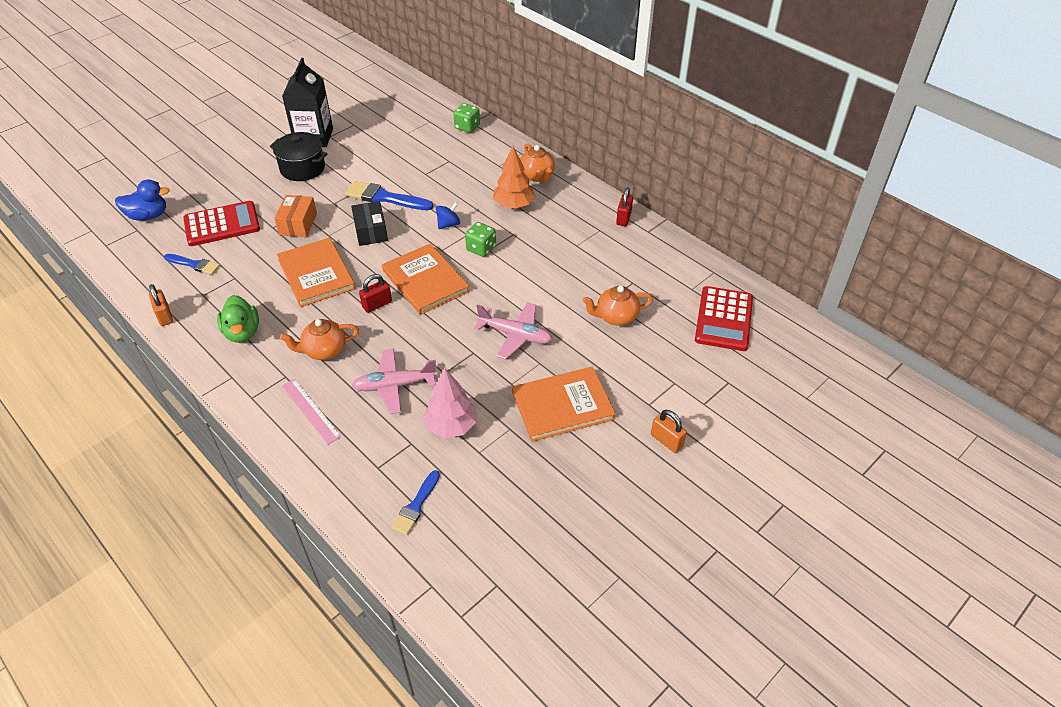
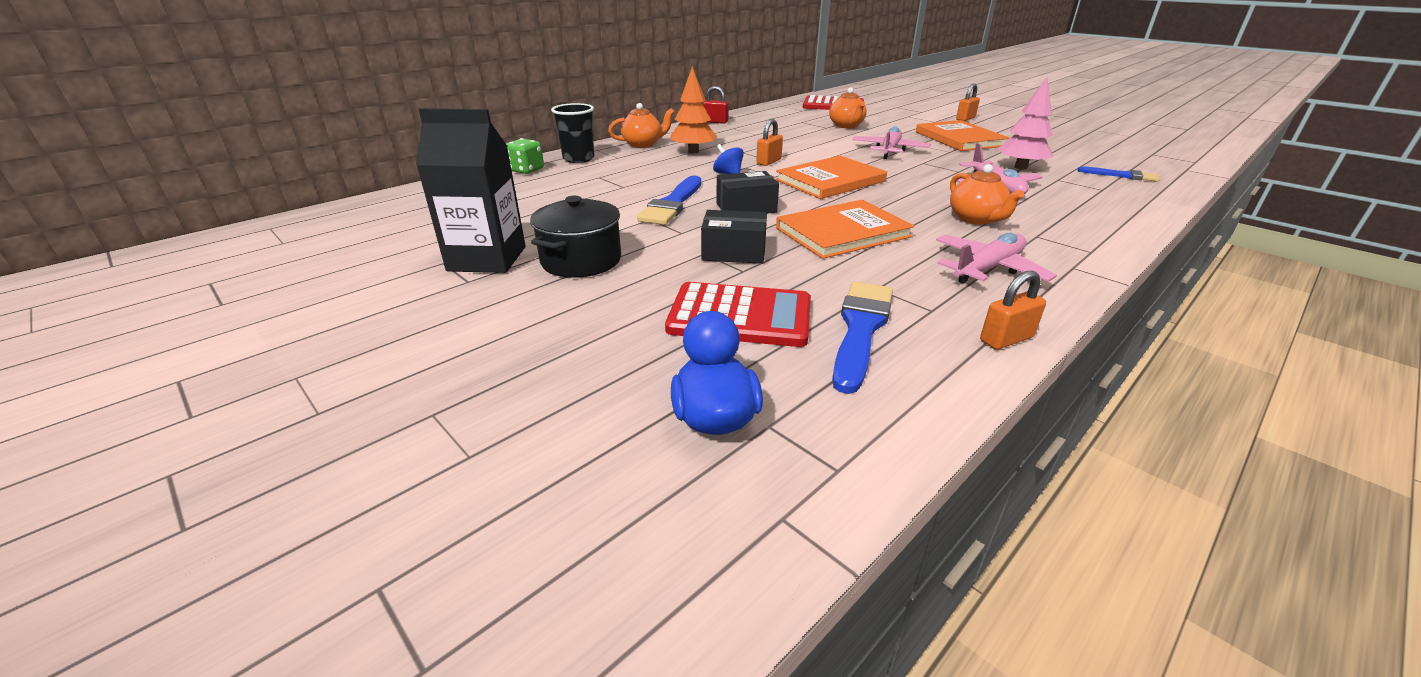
camera: 90 degrees left, 15 degrees down
blue brush [164,254,220,275] -> blue brush [832,282,893,394], size x1.62
red calculator [183,201,260,246] -> red calculator turned 120 degrees clockwise [665,282,811,347]
green duck [217,295,259,343] -> pink plane [936,233,1057,284]
orange box [274,195,317,237] -> black box [701,210,767,264]
pink ruler [282,379,341,444] -> none
red padlock [359,274,392,313] -> none
green dice [465,222,496,257] -> orange padlock [756,119,783,166]
none -> black cup [551,103,594,163]

